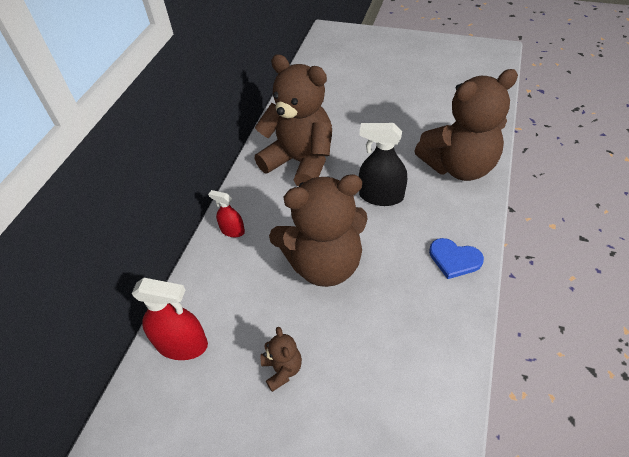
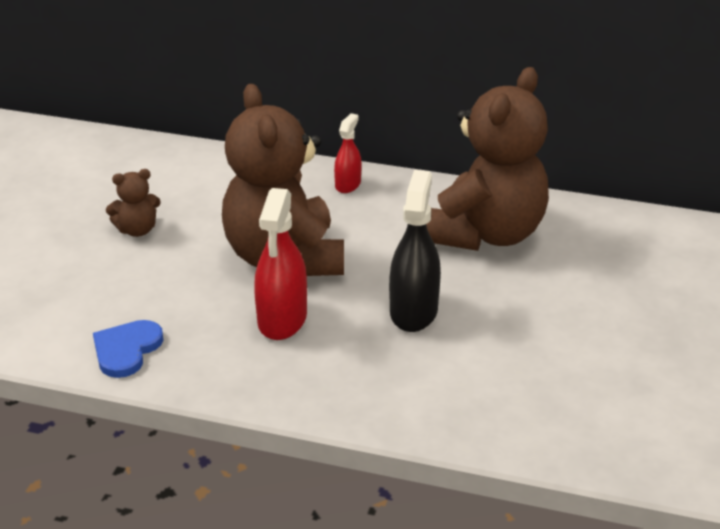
camera: 85 degrees right, 15 degrees down
red spray bottle [131,278,208,360] -> red spray bottle moved to [254,188,307,340]
brown teddy bear [414,69,518,181] -> none
blue heart [429,238,484,279] -> blue heart moved to [93,320,164,378]

